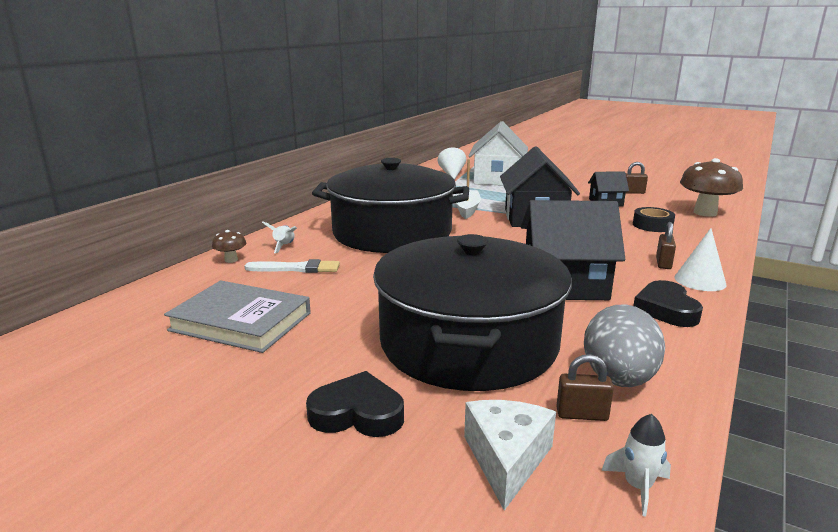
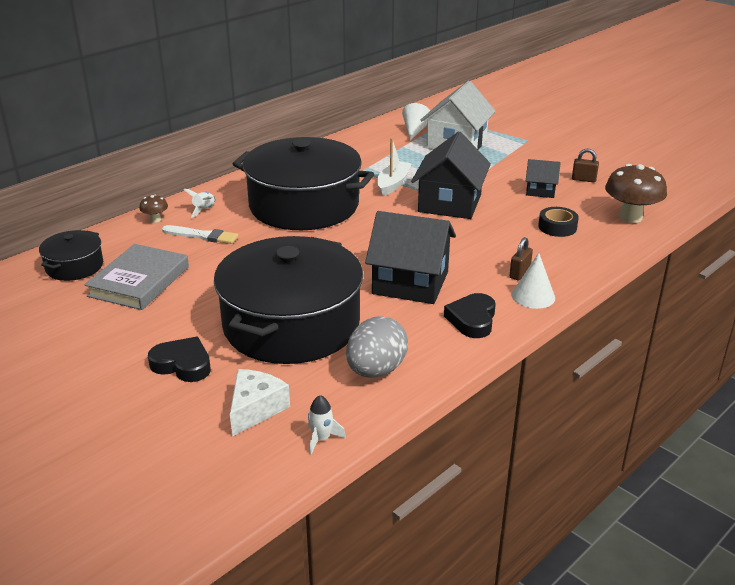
camera: 15 degrees right, 10 degrees up
grey book [164,280,311,353] -> grey book turned 75 degrees clockwise [84,244,189,310]
brown padlock [556,354,614,421] -> none
none -> black pot [39,230,103,281]

